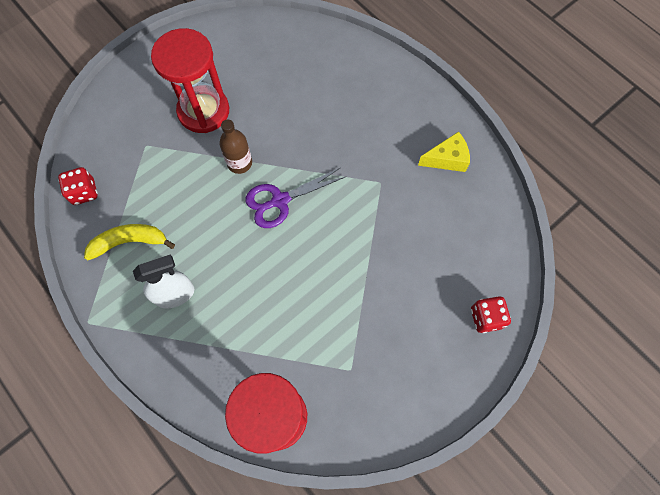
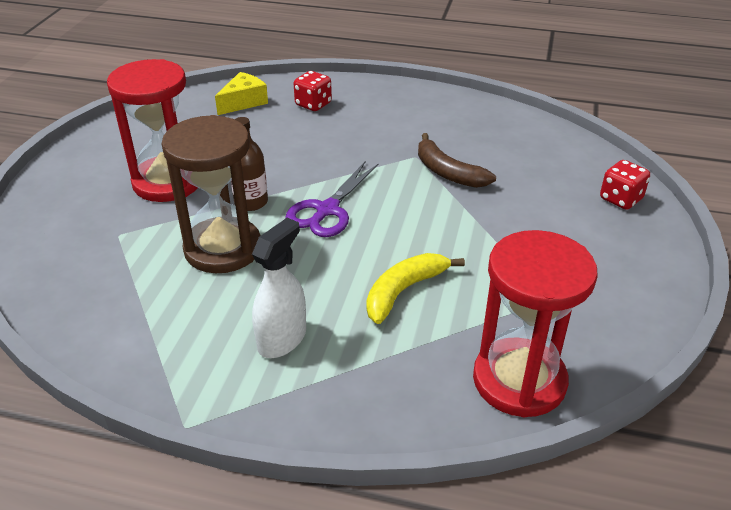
camera: 35 degrees left, 30 degrees down
red dice [58,167,98,205] -> red dice moved to [294,71,332,111]
yellow banana [84,224,175,260] -> yellow banana moved to [367,253,465,324]
yellow cheese [418,131,470,172] -> yellow cheese moved to [215,72,268,115]
none -> brown hourglass [162,115,261,273]
none -> brown banana [418,133,496,188]

